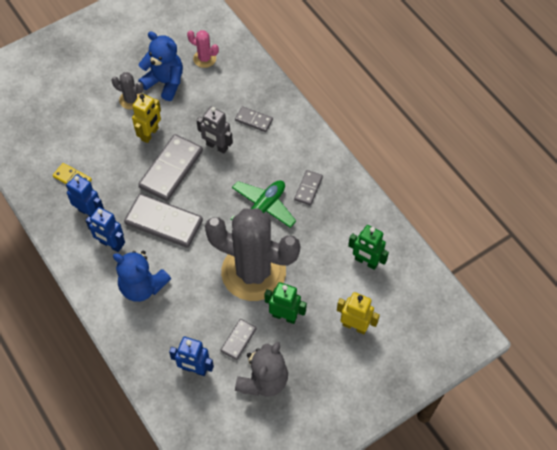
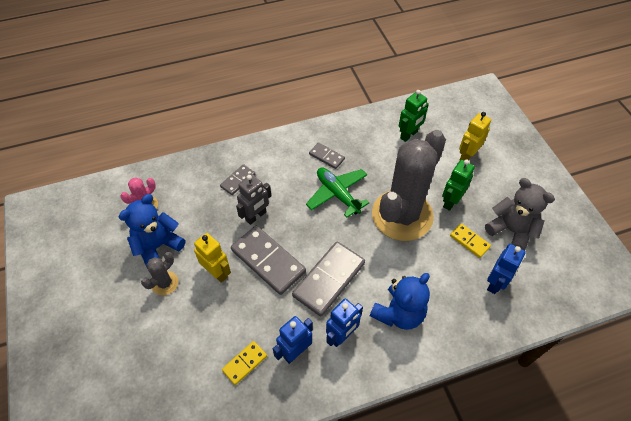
camera: 75 degrees left, 5 degrees down
grey domino [221,319,257,360] -> yellow domino [450,223,491,258]

